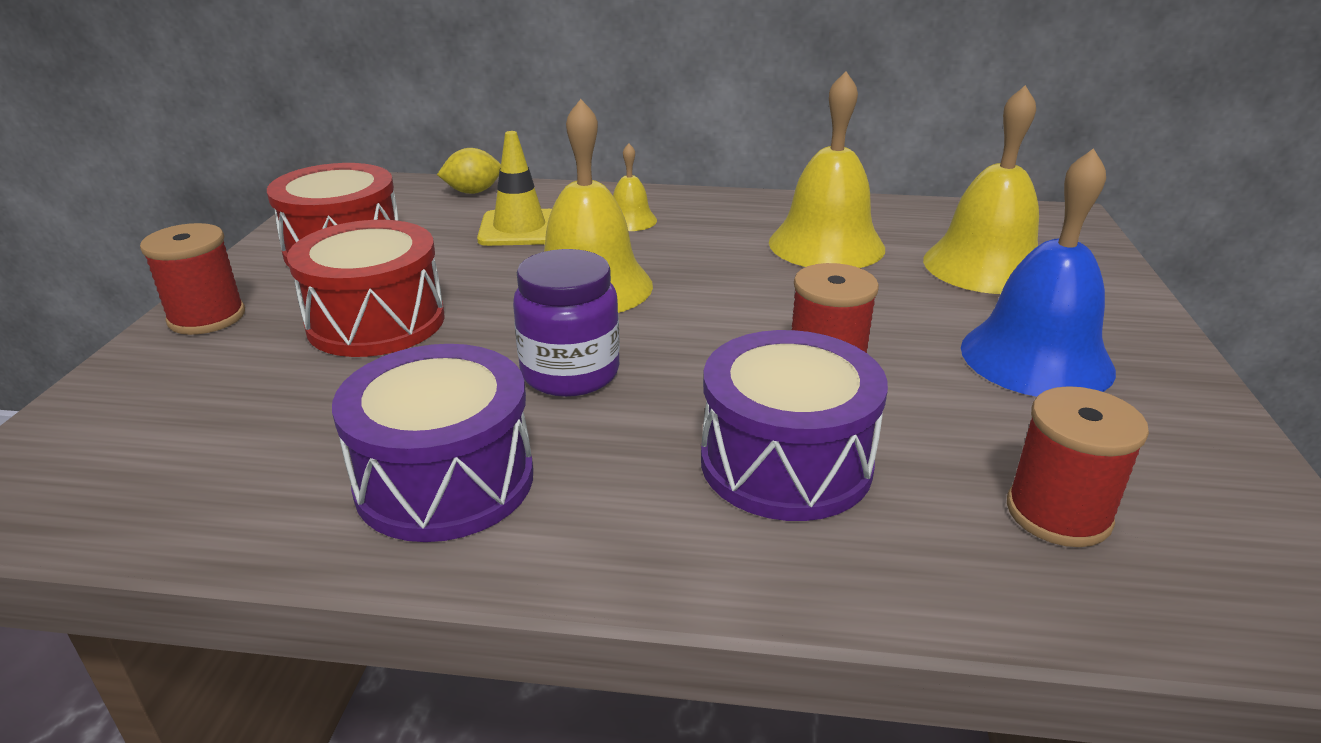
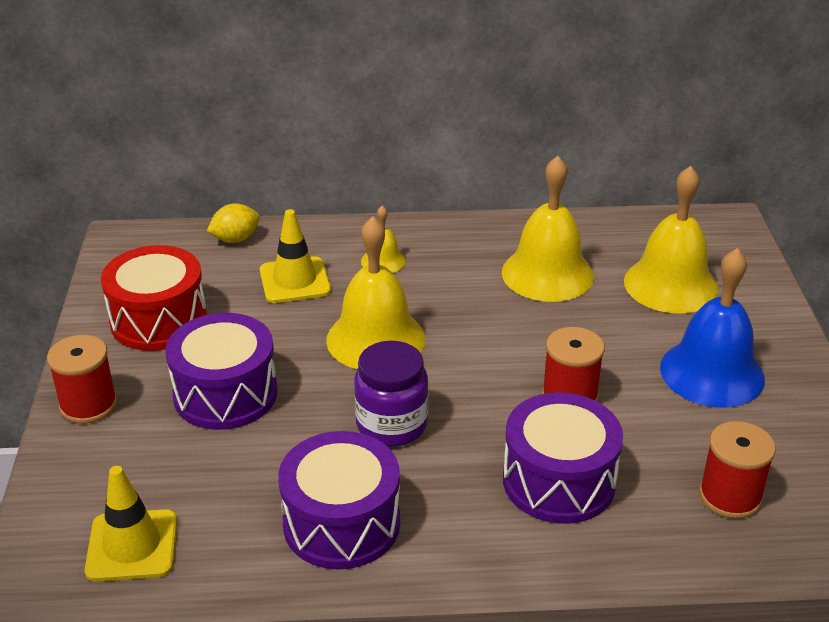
camera: 10 degrees left, 5 degrees up
red drum [287,220,445,357] -> purple drum [165,313,278,430]
none -> yellow traffic cone [85,466,177,582]

